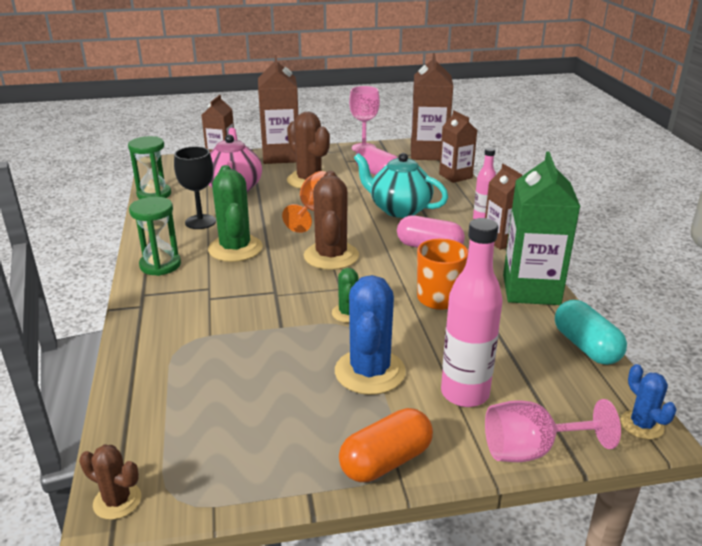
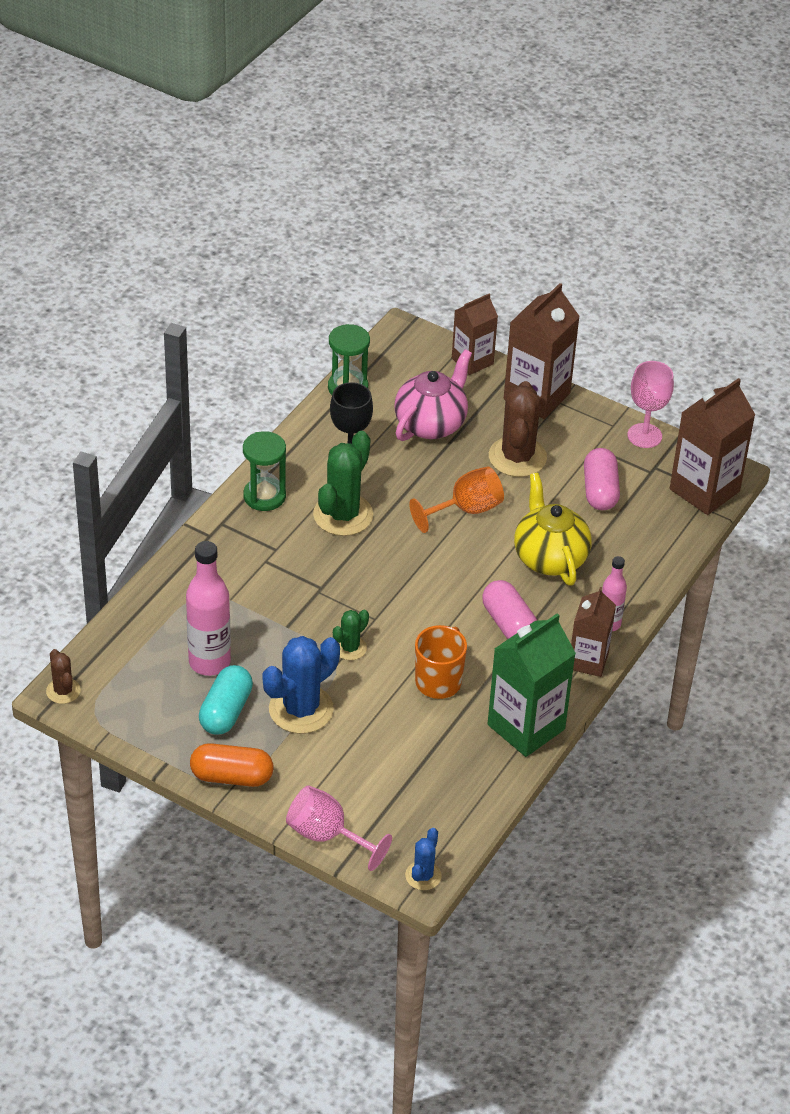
camera: 40 degrees right, 15 degrees up
brown cactus [304,171,359,270] -> none
turquoise teapot [354,153,448,218] -> yellow teapot [514,473,592,585]
brown carton [439,110,477,183] -> none
pink bottle [441,218,503,407] -> pink bottle moved to [186,541,231,676]
turquoise capsule [555,300,627,365] -> turquoise capsule moved to [199,665,253,735]

